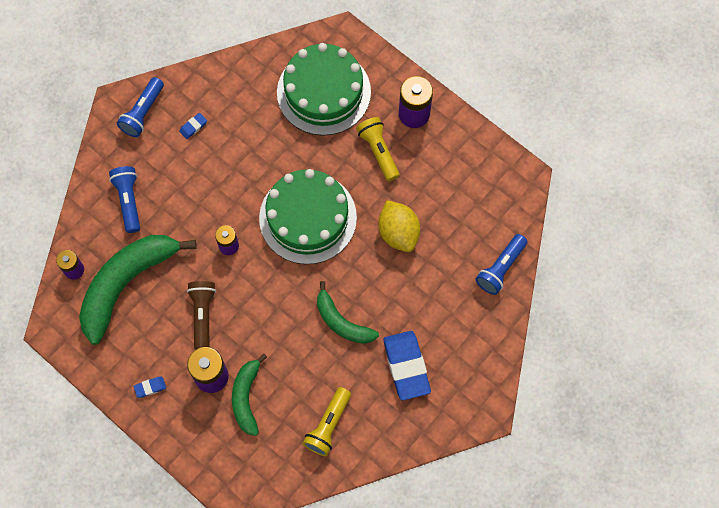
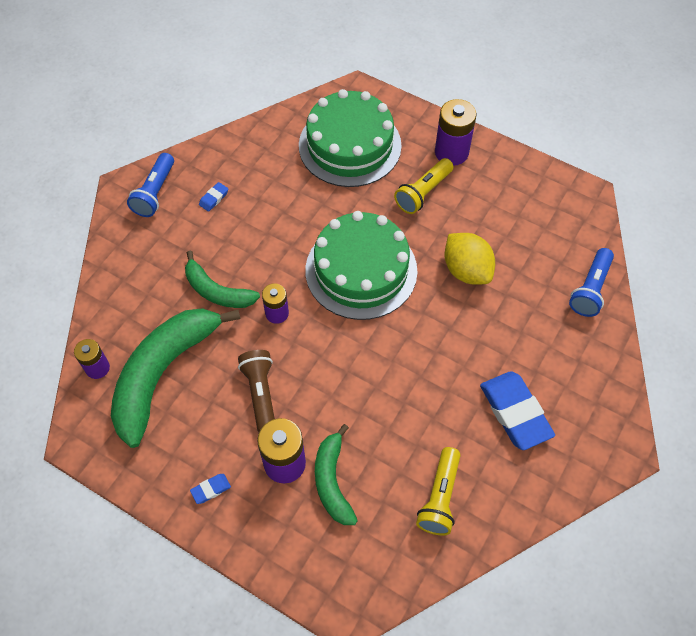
camera: 10 degrees left, 10 degrees down
blue flashlight [109,166,140,233] -> none
green banana [317,281,379,344] -> green banana moved to [185,251,260,308]
yellow flashlight [356,117,399,181] -> yellow flashlight turned 105 degrees counterclockwise [394,158,454,214]

